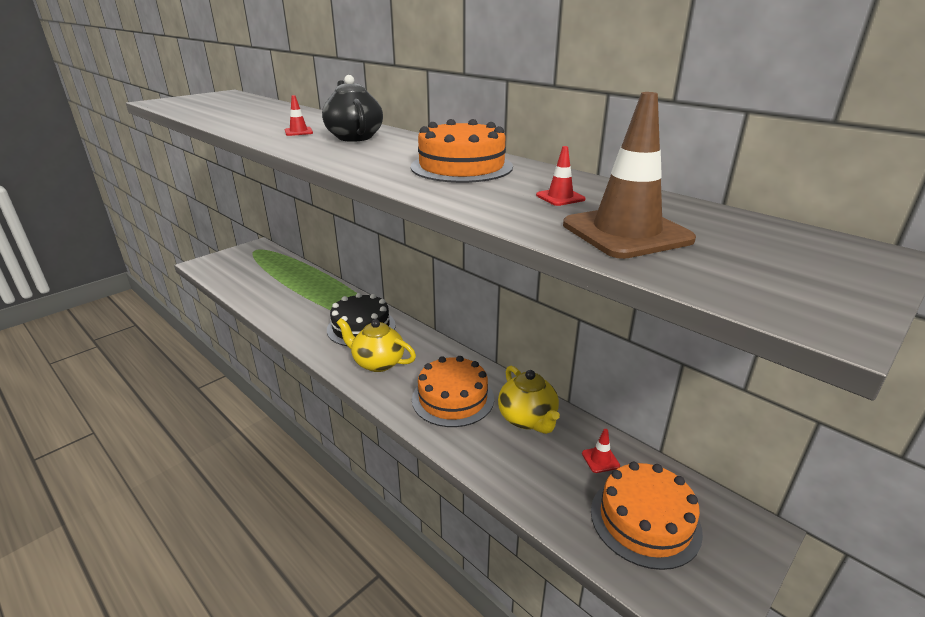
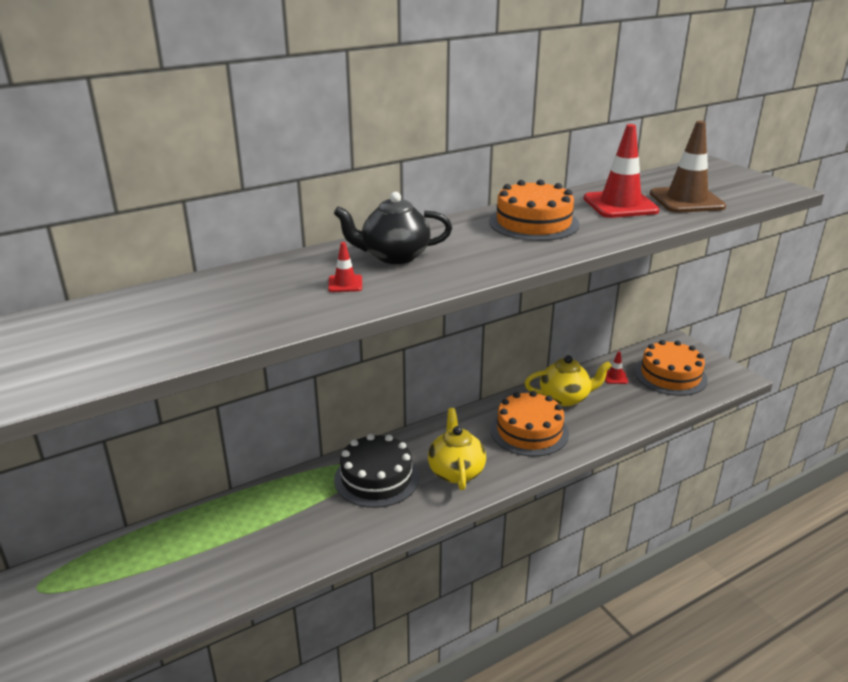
camera: 75 degrees left, 0 degrees up
yellow teapot [336,318,416,372] -> yellow teapot turned 135 degrees clockwise [428,408,486,490]
red traffic cone [536,146,585,206] -> red traffic cone [584,124,660,218], size x2.23

